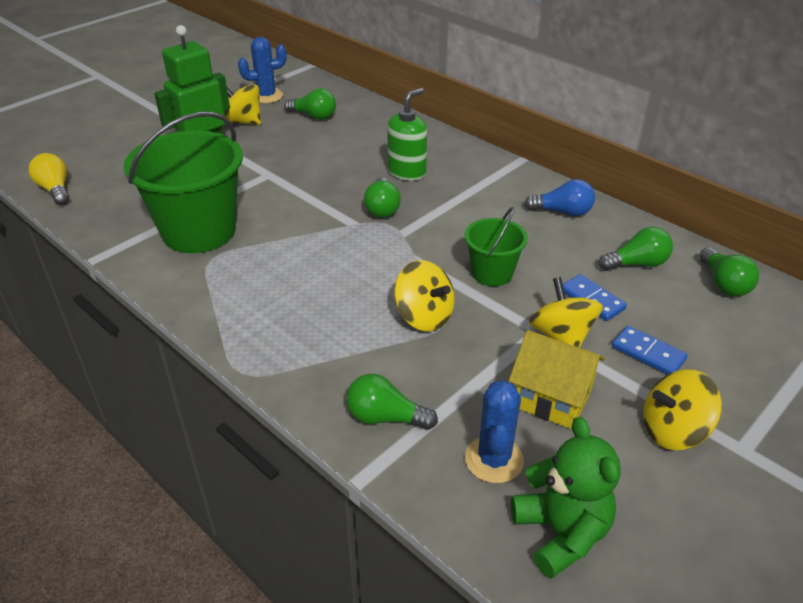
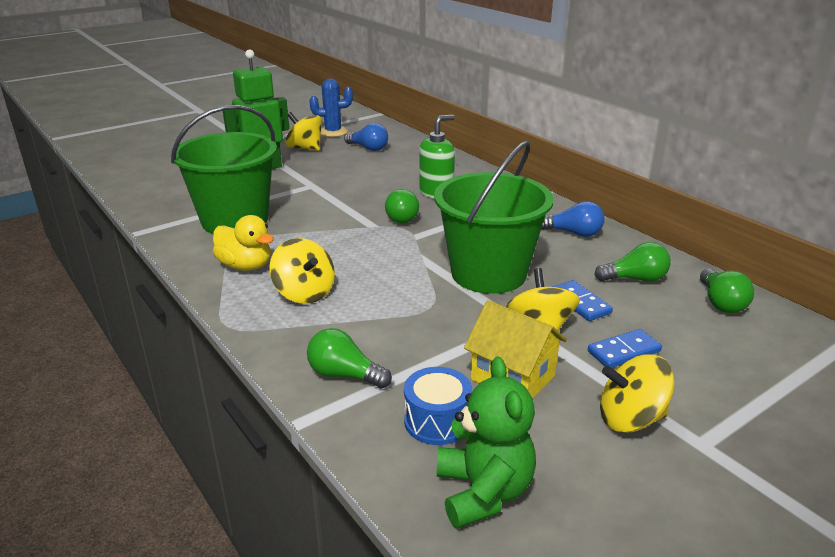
camera: 10 degrees right, 10 degrees down
yellow light bulb [28,153,70,205] -> none
green light bulb [284,88,336,120] -> blue light bulb [344,123,388,151]
yellow spinning top [394,260,455,331] -> yellow spinning top moved to [269,238,335,304]
green bucket [464,207,528,287] -> green bucket [434,140,554,294], size x1.91
blue cactus [465,380,524,483] -> blue drum [404,367,472,445]
blue domino [612,326,688,375] -> blue domino turned 75 degrees counterclockwise [588,329,662,368]
none -> yellow duck [213,215,274,271]

